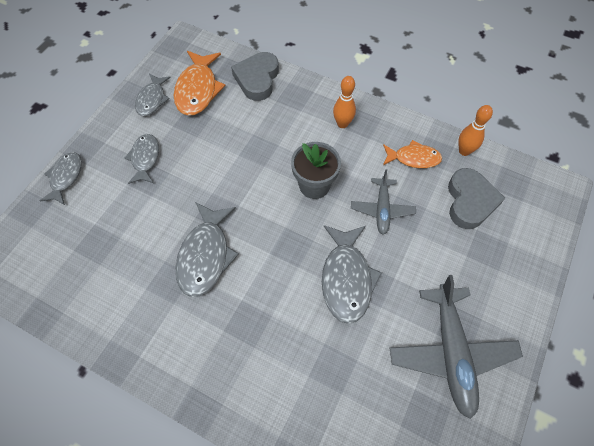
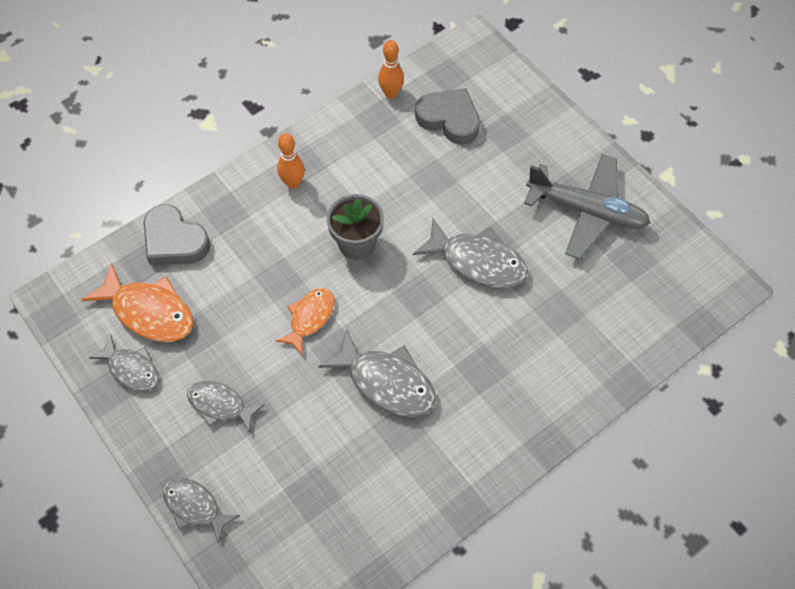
camera: 65 degrees left, 0 degrees up
grey plane [351,169,416,235] -> none
orange fish [383,140,442,168] -> orange fish moved to [275,288,334,355]

